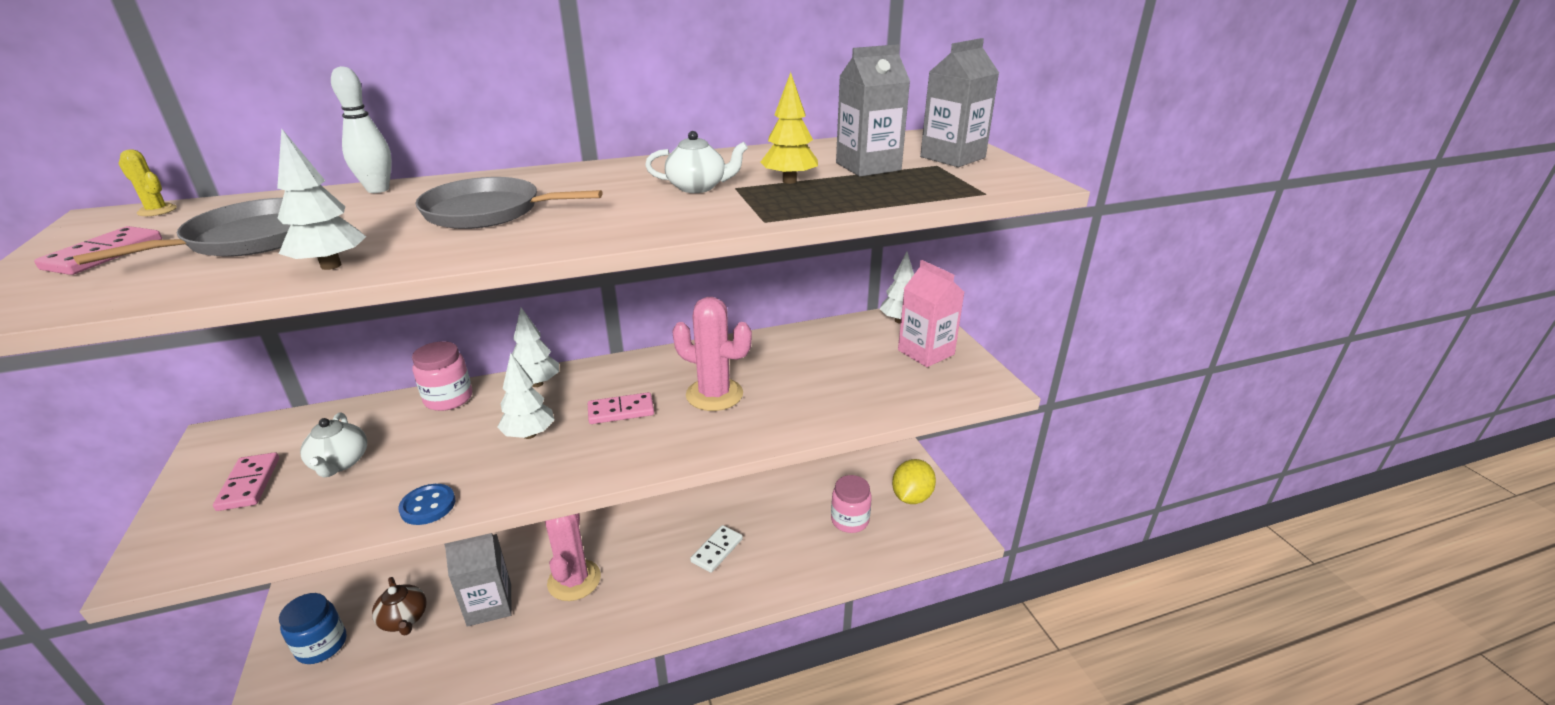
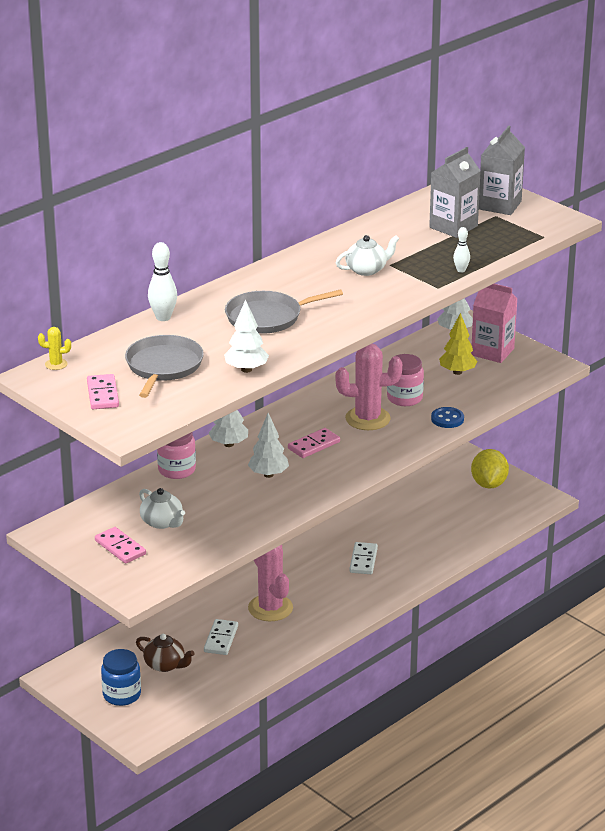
camera: 25 degrees left, 0 degrees up
blue button [398,484,455,525] -> blue button moved to [431,407,464,428]
grey carton [444,533,512,627] -> white domino [204,619,238,655]
yellow tree [760,72,818,184] -> yellow tree moved to [439,313,477,375]
pink jar [831,475,872,533] -> pink jar moved to [387,354,424,406]
none -> white bowling pin [453,227,470,273]

